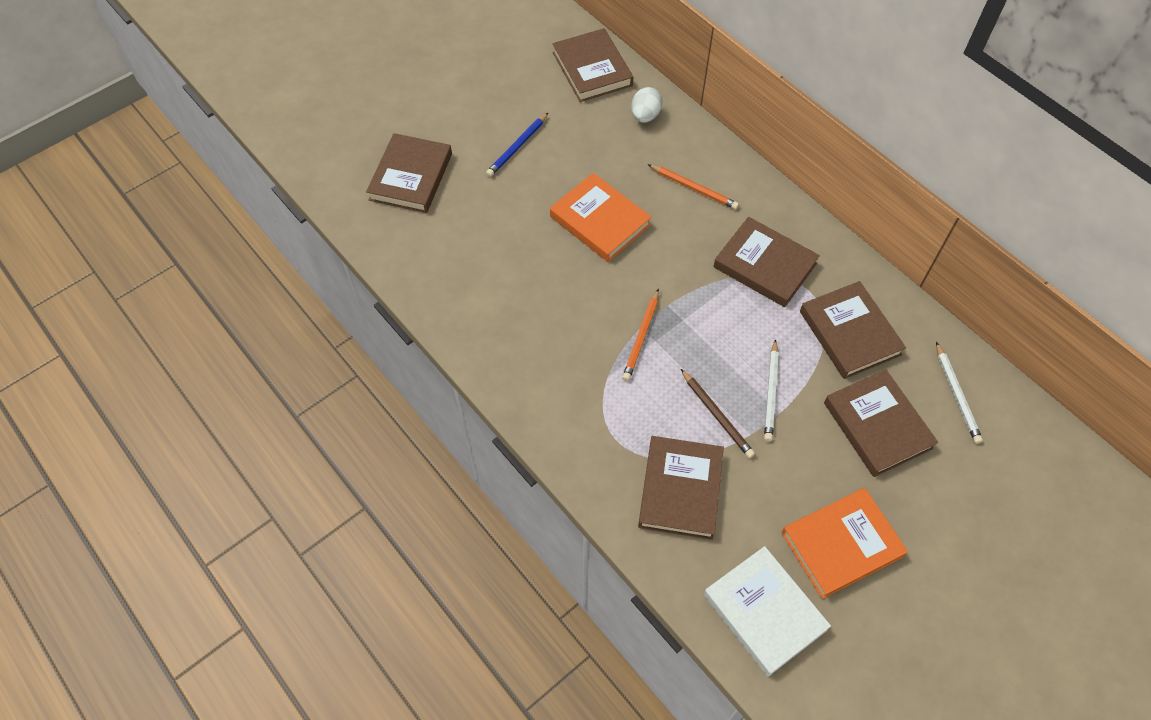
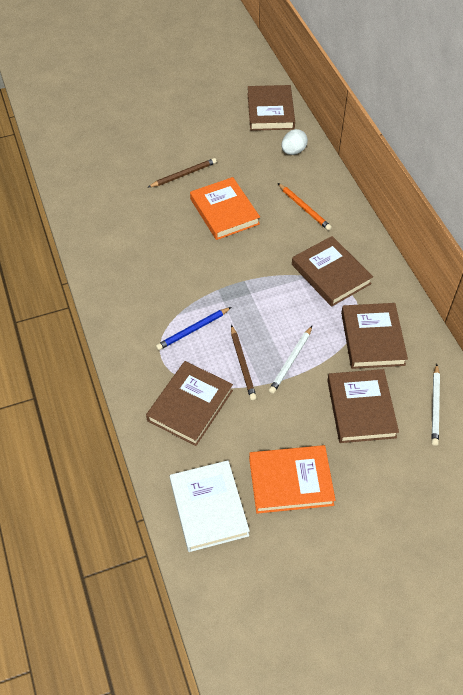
camera: 20 degrees right, 5 degrees down
brown book [366,133,452,213] -> none
blue pencil [486,113,548,177] -> blue pencil moved to [156,307,231,350]
orange pencil [622,289,659,381] -> none
none -> brown pencil [148,158,217,187]

